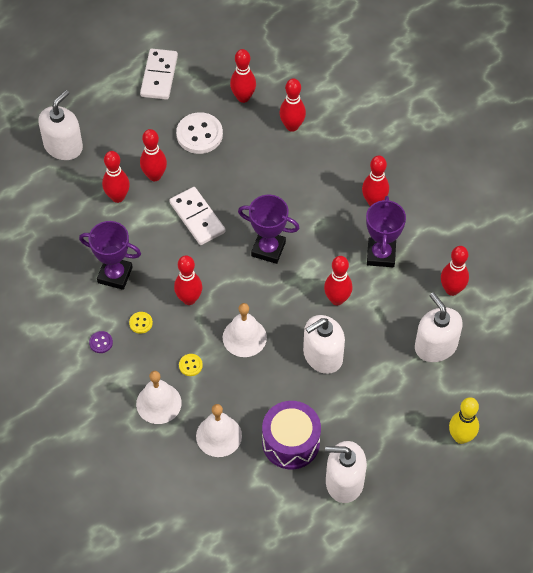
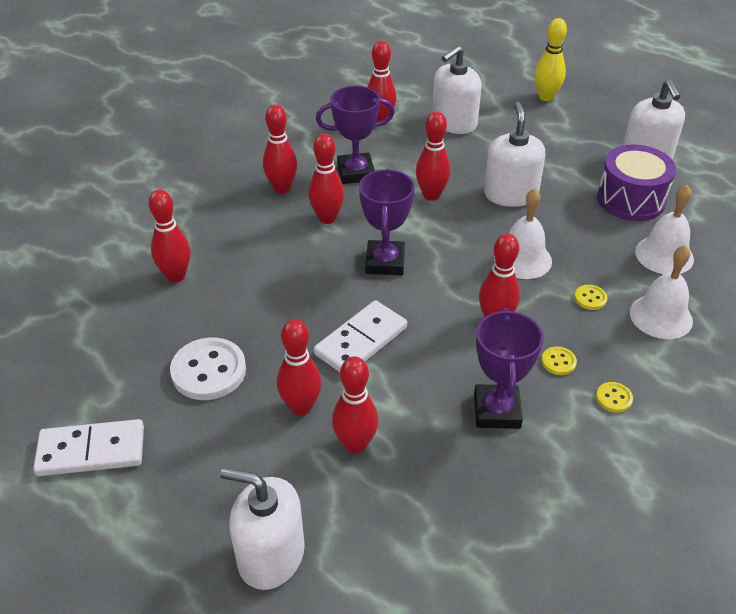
camera: 105 degrees left, 15 degrees down
purple button [89,331,113,353] -> yellow button [596,382,633,413]
red bowling pin [230,49,256,103] -> red bowling pin moved to [308,133,344,224]
white soap dispenser [303,315,345,374] -> white soap dispenser turned 135 degrees counterclockwise [484,102,545,207]

